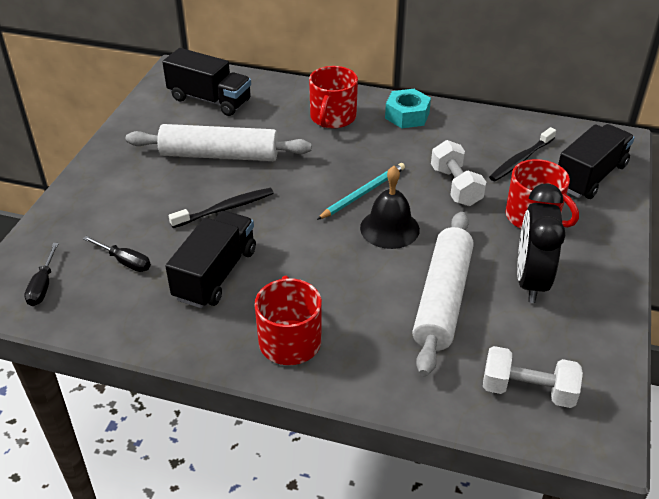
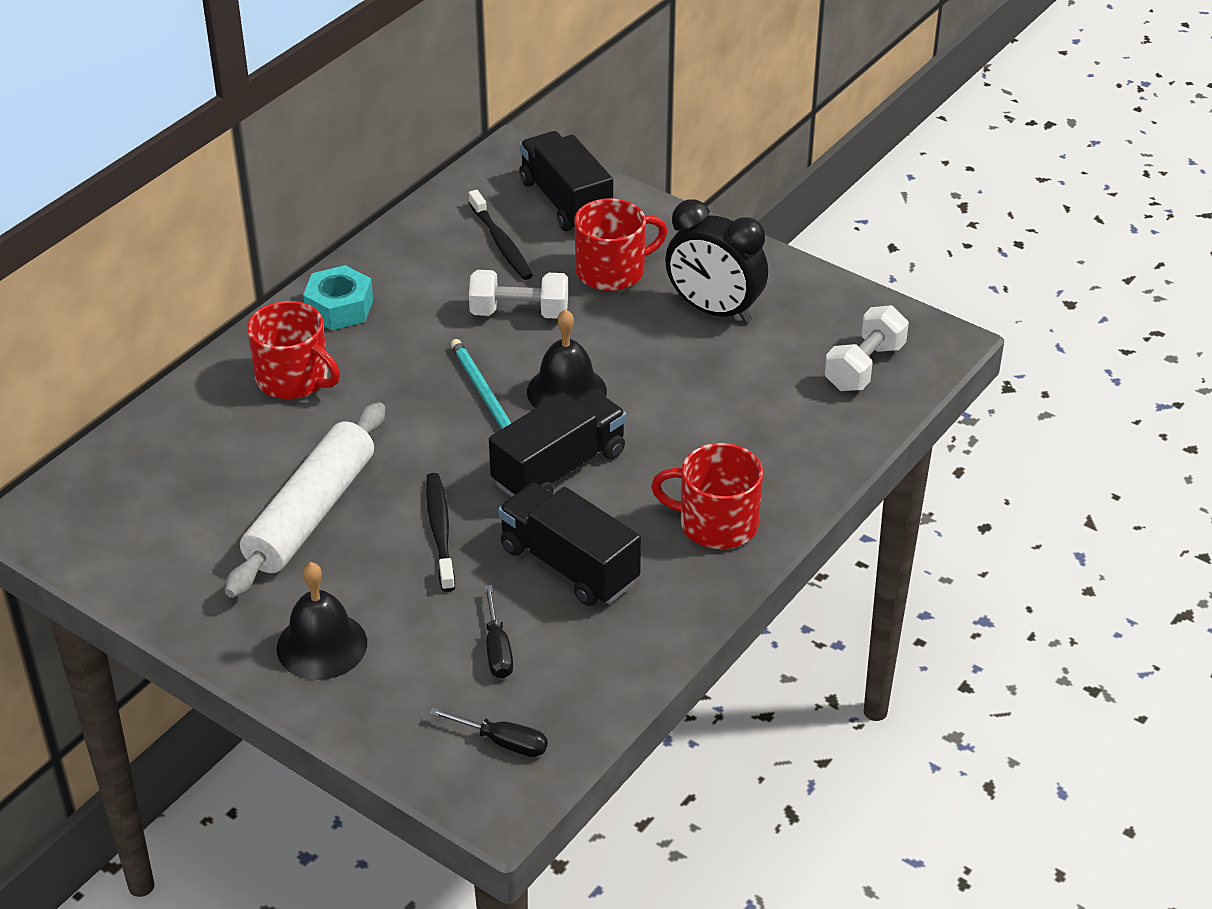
camera: 70 degrees left, 0 degrees up
black screwdriver [83,236,151,272] -> black screwdriver turned 120 degrees clockwise [484,585,513,678]
black truck [162,48,251,116] -> black truck moved to [489,390,627,497]
white rolling pin [412,212,474,376] -> none
none -> black bell [277,562,367,680]

